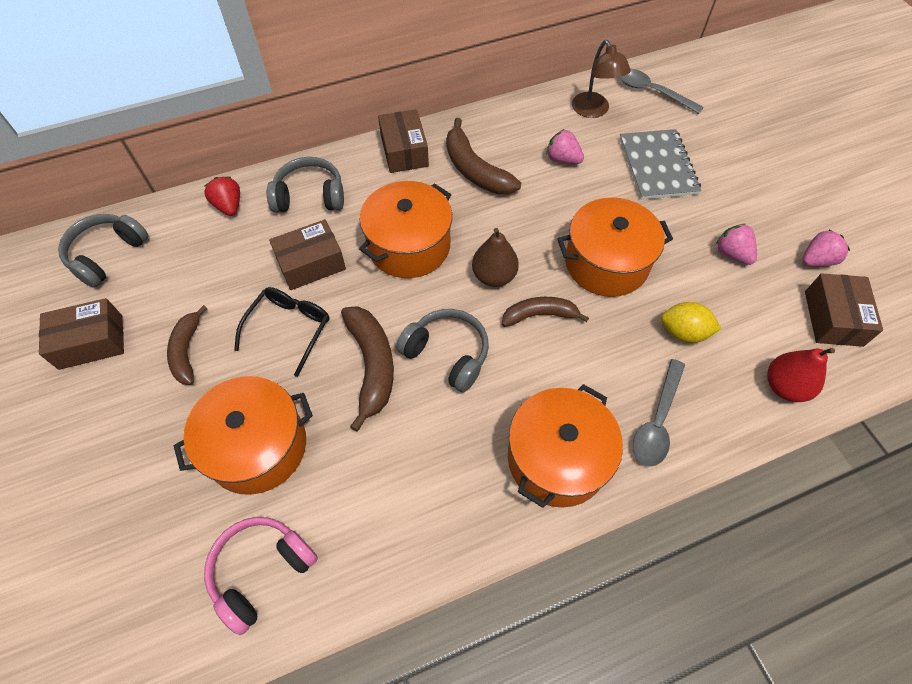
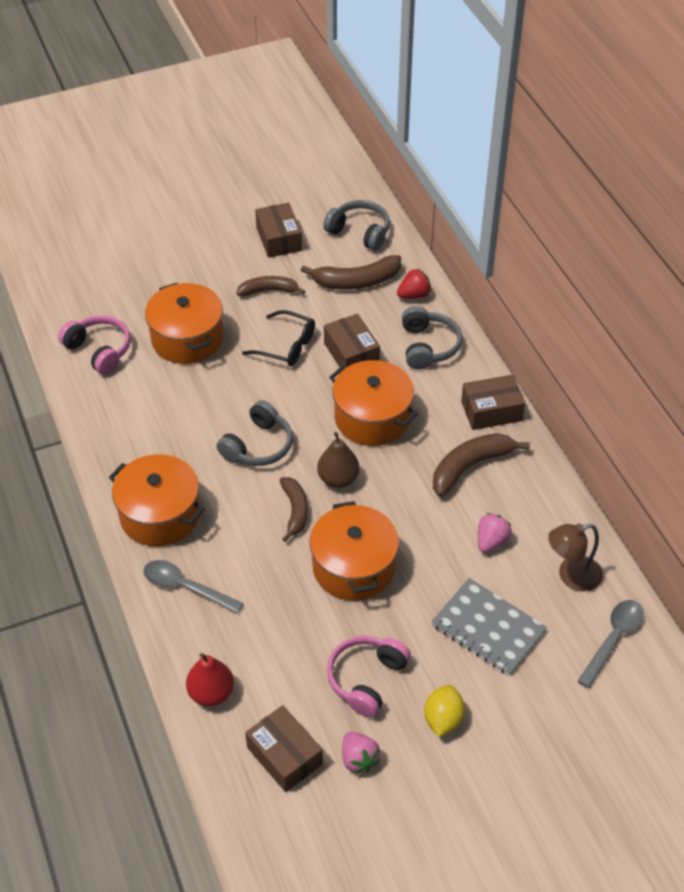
camera: 90 degrees right, 10 degrees down
brown banana [341,306,394,432] -> brown banana moved to [301,255,401,290]
grey notebook [620,129,701,200] -> grey notebook turned 45 degrees clockwise [431,578,547,675]
yellow lemon [661,302,722,343] -> yellow lemon moved to [424,685,465,737]
pink strawberry [716,224,757,265] -> pink headphones [327,636,411,718]
brown box [805,274,883,347] -> brown box turned 45 degrees clockwise [245,705,323,792]

